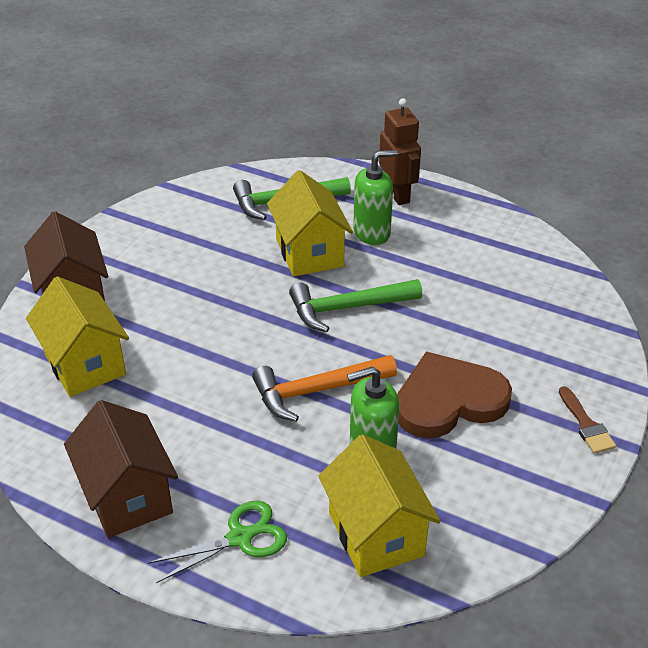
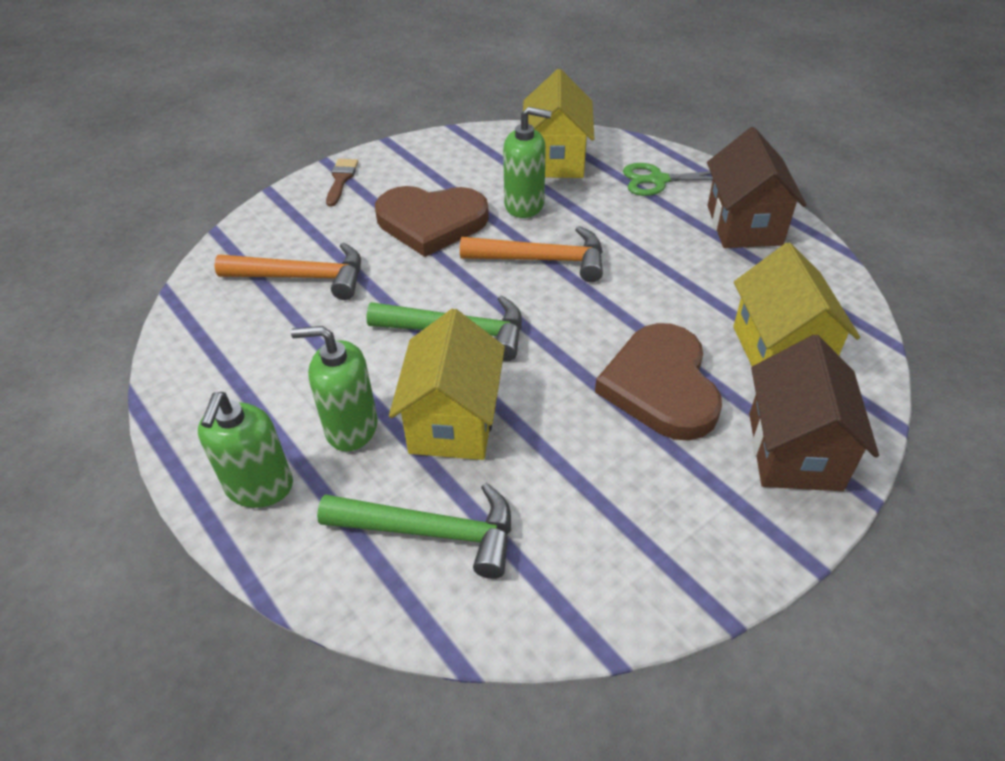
camera: 155 degrees left, 5 degrees up
brown robot [379,98,421,205] -> green soap dispenser [198,392,293,508]
none -> orange hammer [215,242,361,300]
none -> brown heart [595,323,722,441]

